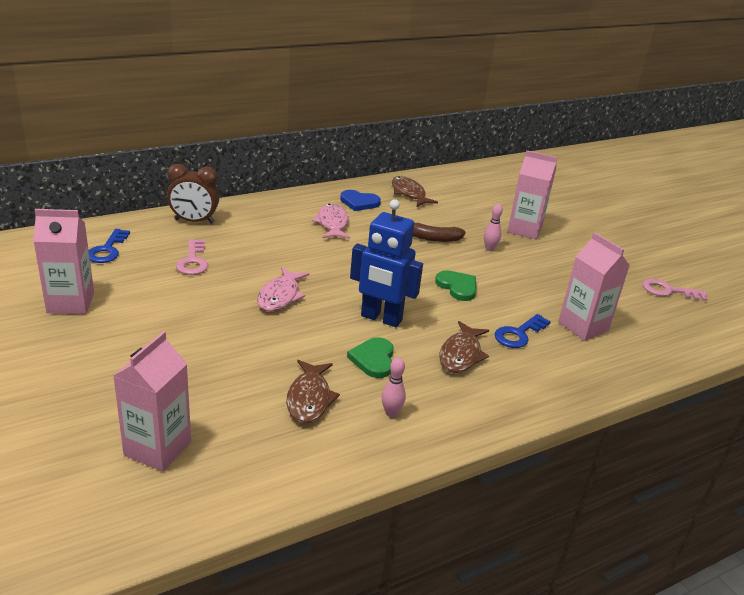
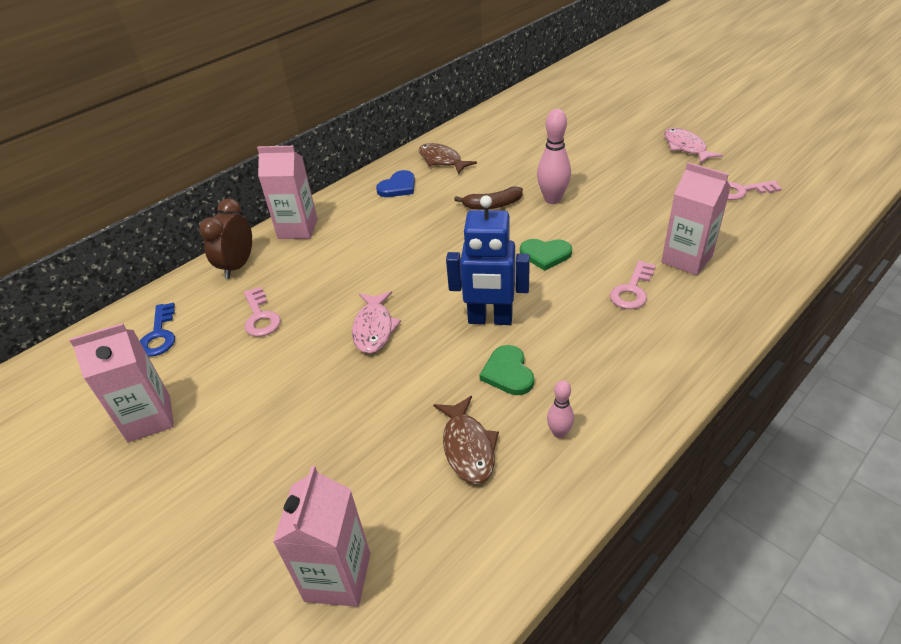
camera: 10 degrees left, 10 degrees up
brown clock [167,164,220,224] -> brown clock turned 120 degrees clockwise [199,198,252,279]
pink fish [312,203,350,239] -> pink fish moved to [664,128,723,164]
blue heart [340,190,381,211] -> blue heart turned 45 degrees counterclockwise [376,170,415,197]
green heart [435,270,476,301] -> green heart turned 150 degrees clockwise [520,239,572,271]
brown fish [439,321,489,373] -> none
pink bowling pin [484,204,503,251] -> pink bowling pin [537,109,571,204], size x1.81
blue key [495,314,551,348] -> pink key [610,260,656,309]
pink carton [507,150,558,239] -> pink carton moved to [257,146,318,239]

